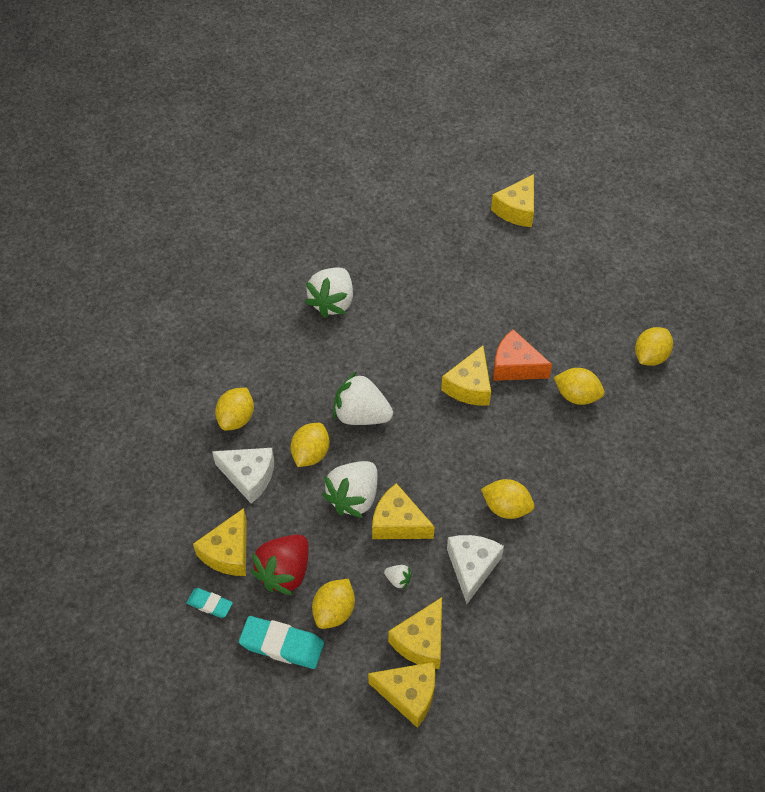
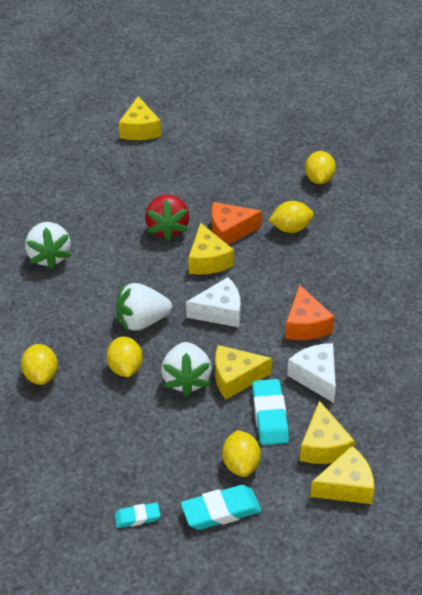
camera: 35 degrees left, 10 degrees down
yellow cheese [193,508,247,576] -> none
white cheese [212,448,274,504] -> white cheese moved to [186,277,241,327]
red strawberry [250,534,309,595] -> red strawberry moved to [145,194,190,241]
white strawberry [384,565,412,590] -> turquoise eraser [252,379,289,445]
yellow lemon [481,479,535,519] -> orange cheese [285,284,334,340]

